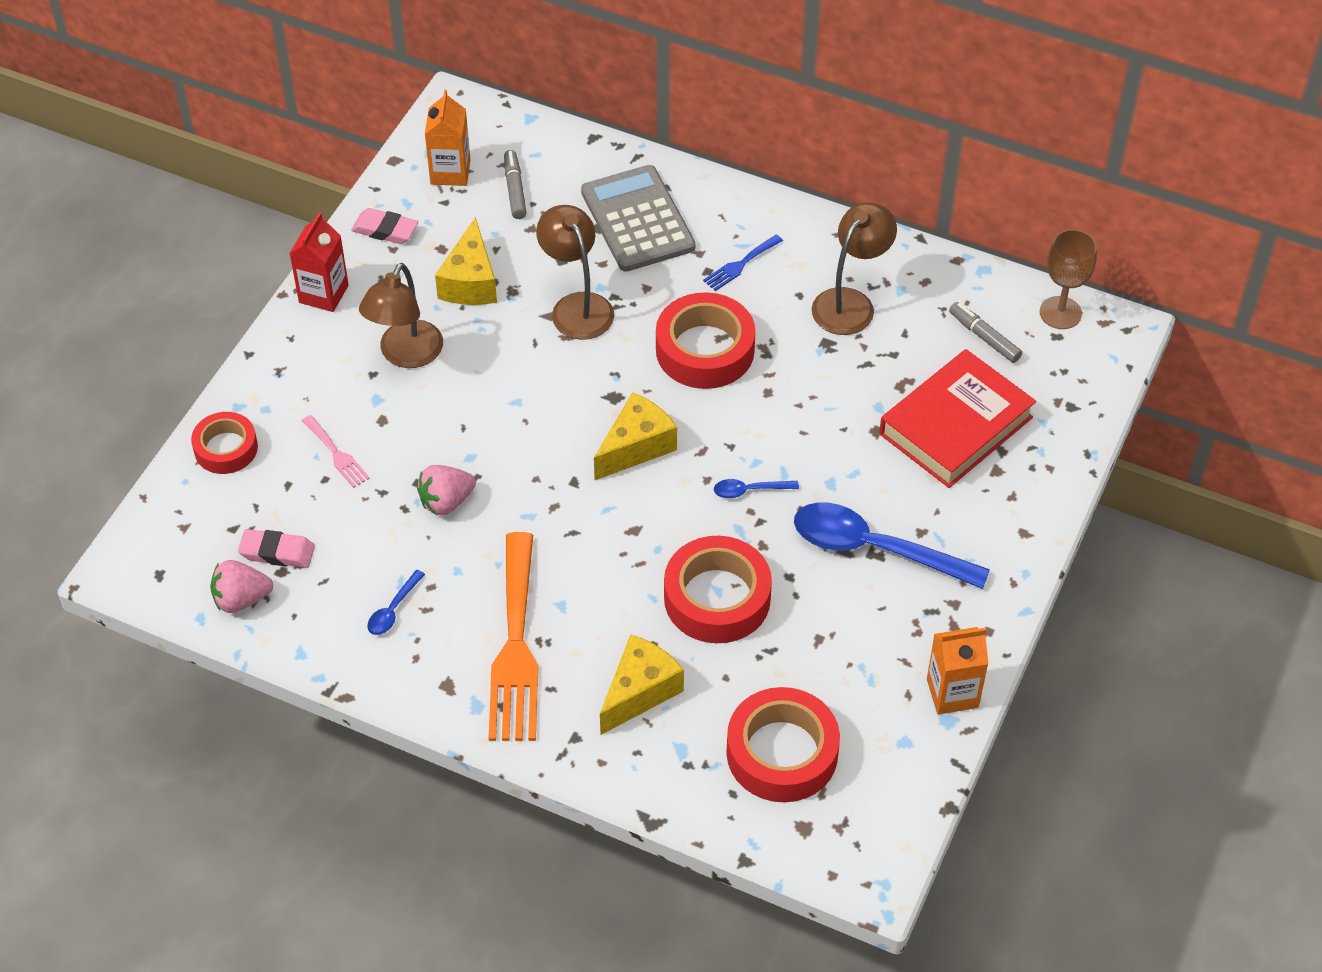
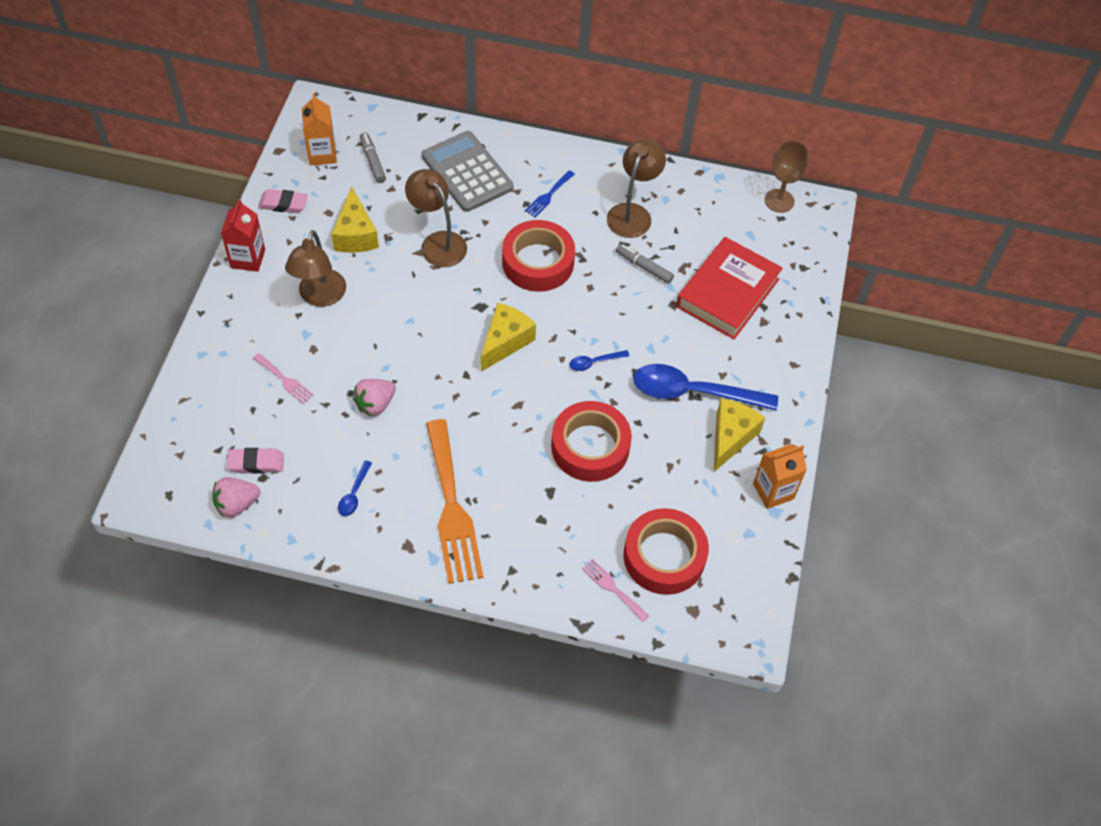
camera: 15 degrees left, 5 degrees up
red tape [191,412,258,474] -> none
yellow cheese [600,634,684,735] -> yellow cheese moved to [714,398,765,472]
grey marker [949,302,1022,363] -> grey marker moved to [616,244,674,284]
none -> pink fork [582,559,649,622]

